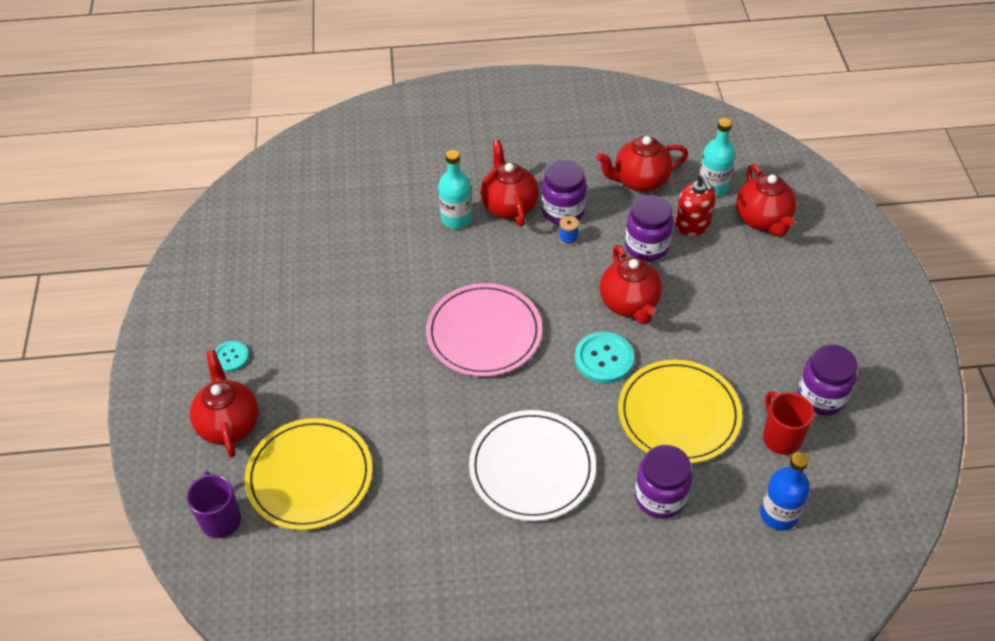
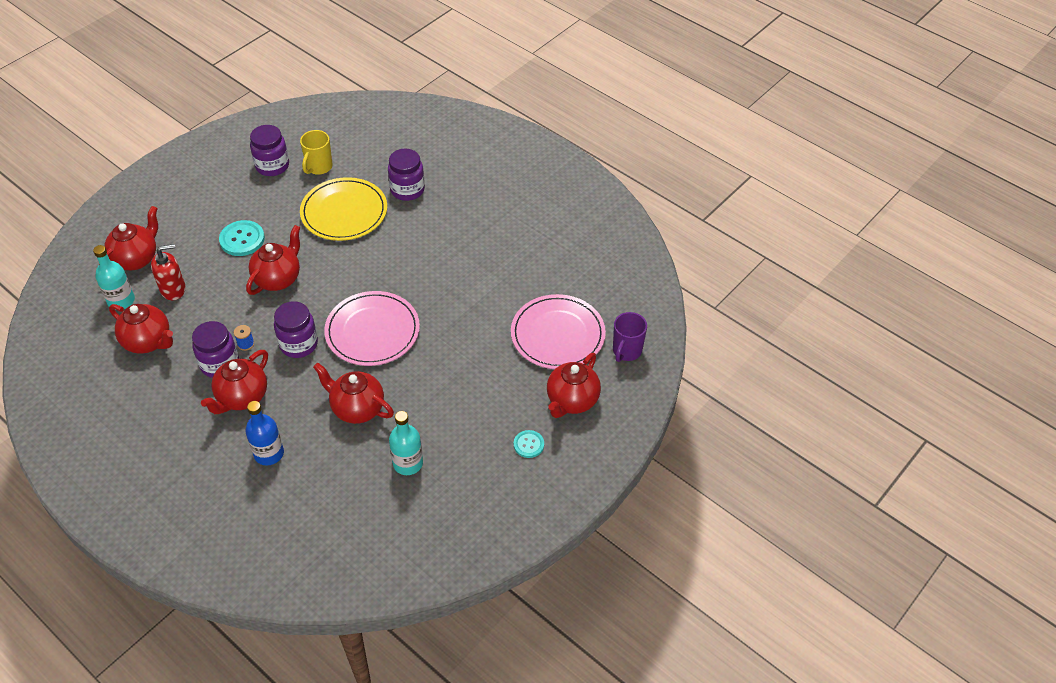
camera: 135 degrees left, 0 degrees up
yellow plate [244,418,372,530] -> pink plate [511,294,606,369]
turquoise bottle [438,150,472,228] -> turquoise bottle moved to [389,411,423,475]
white plate [469,410,596,521] -> none
turquoise button [575,332,634,383] -> turquoise button moved to [219,220,265,256]
purple jar [625,195,673,261] -> purple jar moved to [274,301,318,358]
red soap dispenser [675,175,716,236] -> red soap dispenser turned 45 degrees clockwise [151,244,186,300]
blue bottle [760,452,810,531] -> blue bottle moved to [245,401,284,465]
red mug [763,391,814,455] -> yellow mug [300,130,333,175]
none -> red teapot [313,363,394,424]

